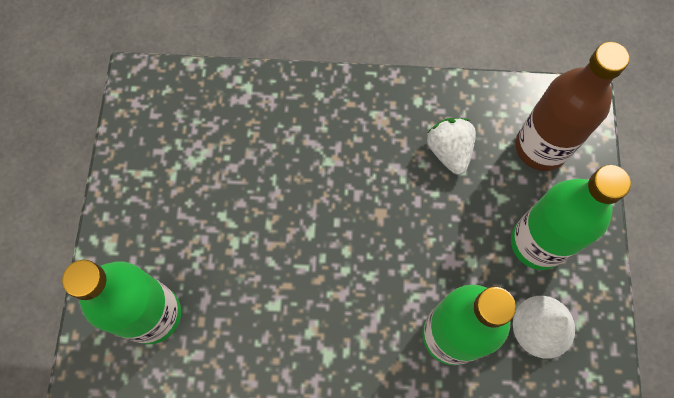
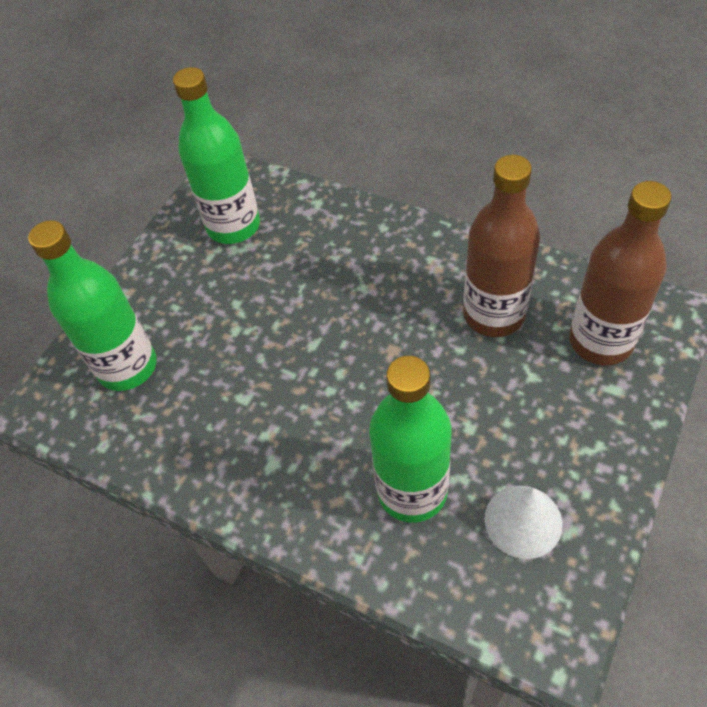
camera: 30 degrees right, 15 degrees down
white strawberry [427,118,476,175] -> brown bottle [463,155,540,337]
green bottle [511,165,631,270] -> green bottle moved to [173,67,260,244]

